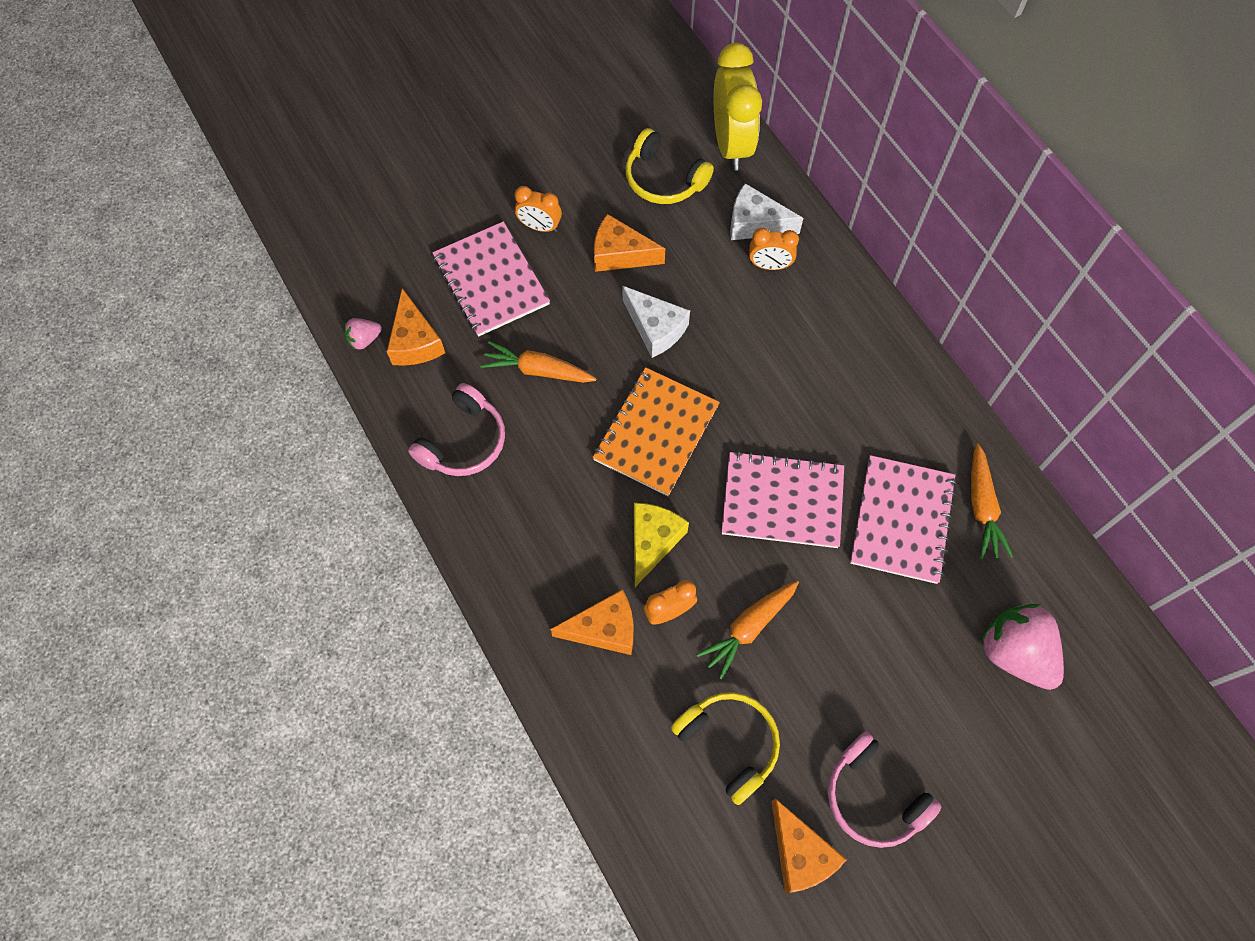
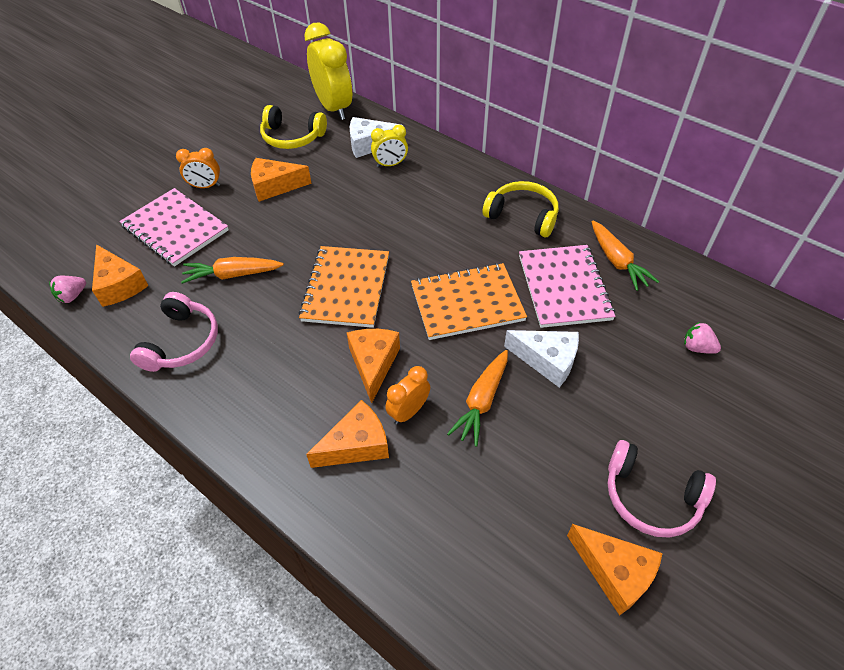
camera: 20 degrees left, 15 degrees down
white cheese [623,286,690,358] -> white cheese moved to [504,330,579,387]
yellow cheese [634,503,689,587] -> orange cheese [347,329,400,403]
yellow headphones [671,692,780,805] -> yellow headphones moved to [482,181,559,237]
pink notebook [721,451,844,548] -> orange notebook [411,263,527,340]
orange clock [749,228,799,270] -> yellow clock [371,125,408,167]
pink strawberry [980,604,1064,690] -> pink strawberry [684,322,721,354], size x0.48

